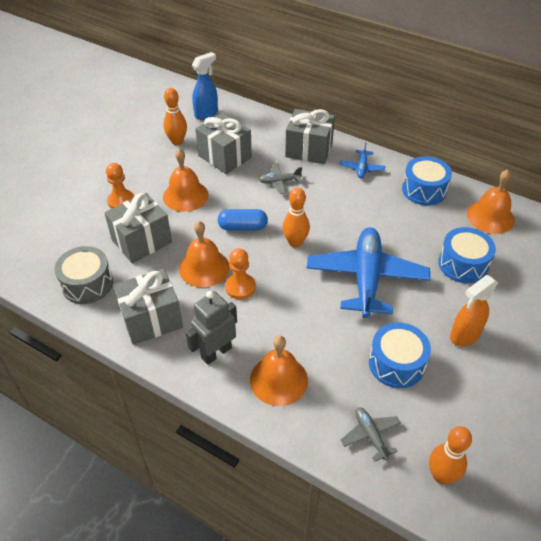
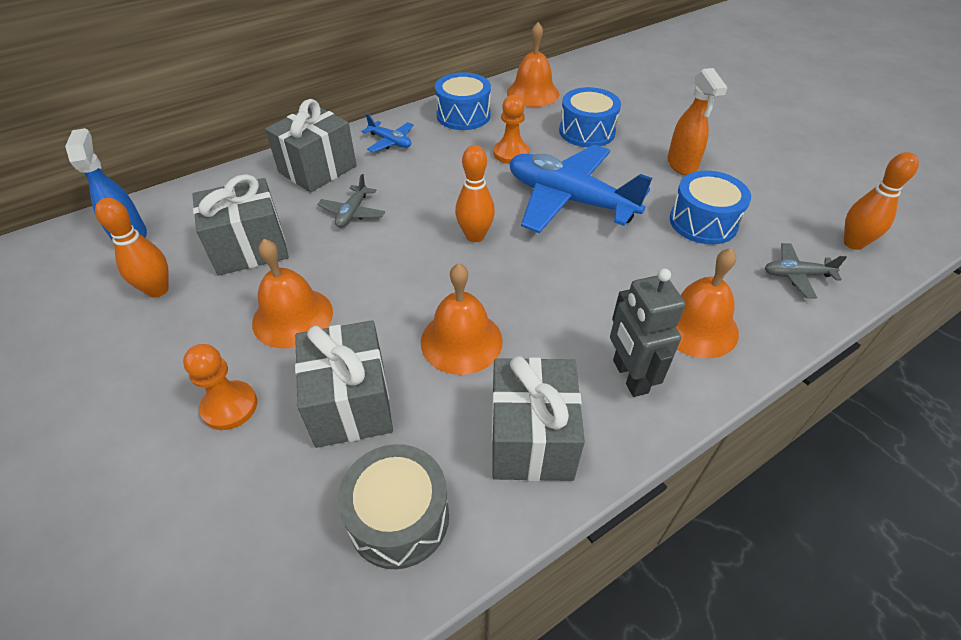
camera: 65 degrees left, 0 degrees up
blue capsule [218,209,268,230] -> none
orange pawn [225,248,256,299] -> orange pawn moved to [494,95,529,164]

